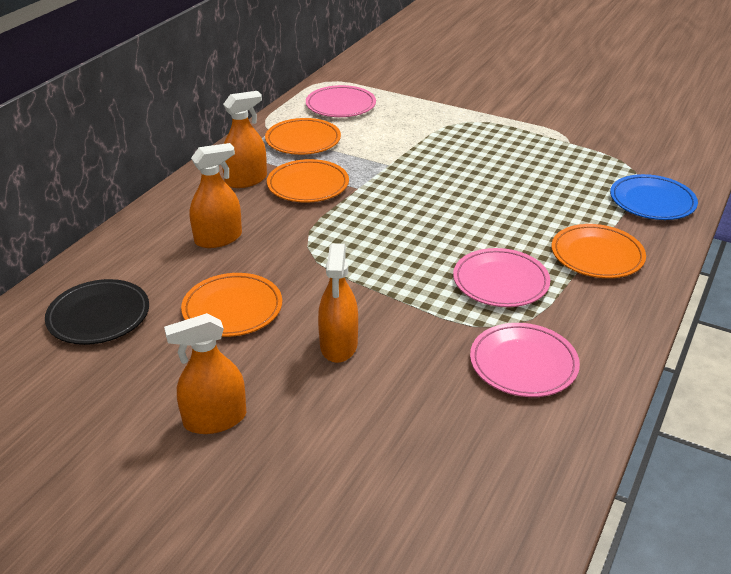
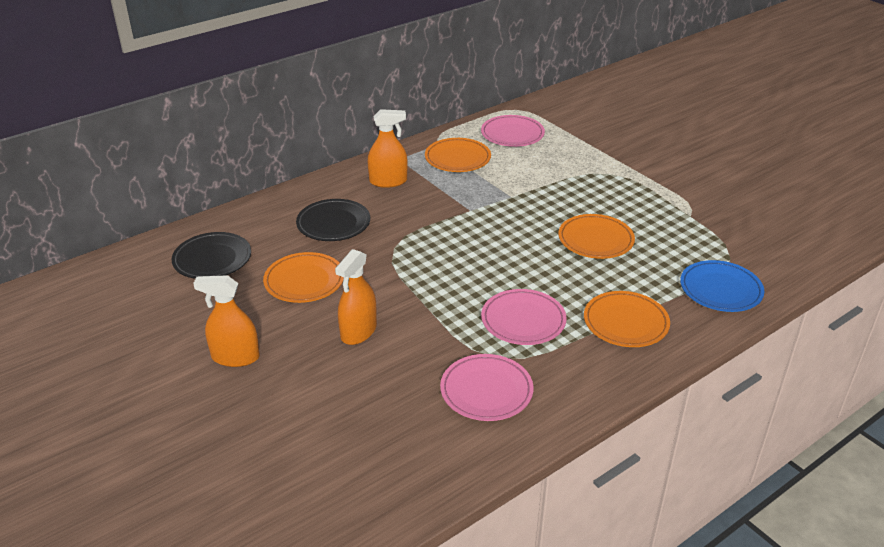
camera: 25 degrees right, 0 degrees up
orange spray bottle [190,143,242,248] -> black plate [296,199,370,241]
orange plate [267,159,349,203] -> orange plate moved to [558,214,635,259]

